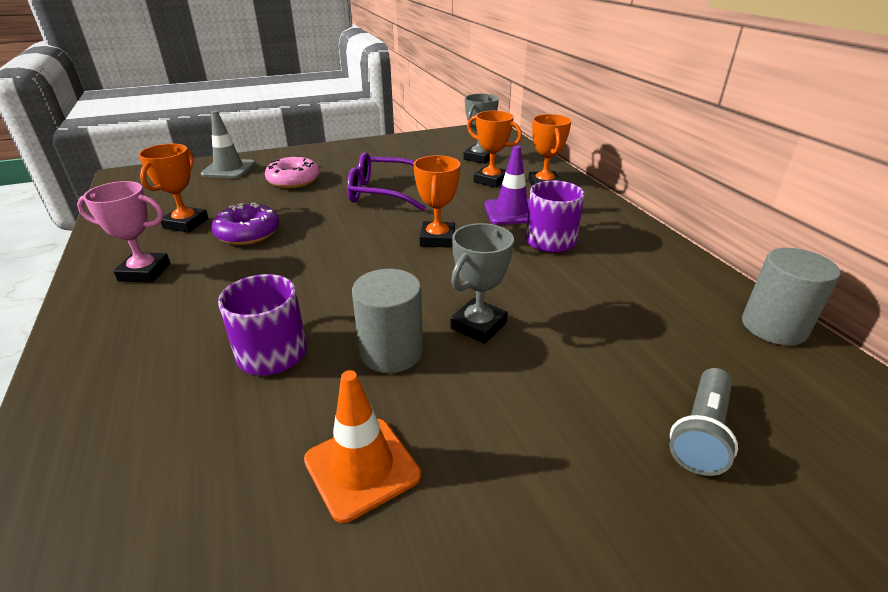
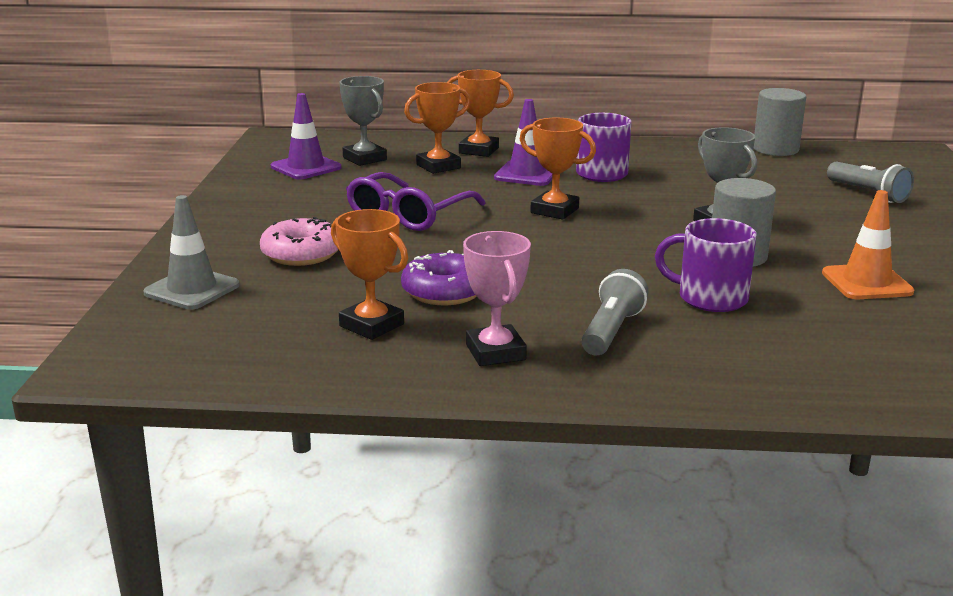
camera: 65 degrees left, 10 degrees down
pink trophy [77,181,170,283] -> pink trophy turned 45 degrees counterclockwise [463,231,531,366]
none -> purple traffic cone [271,93,341,180]
none -> grey flashlight [581,269,648,356]

